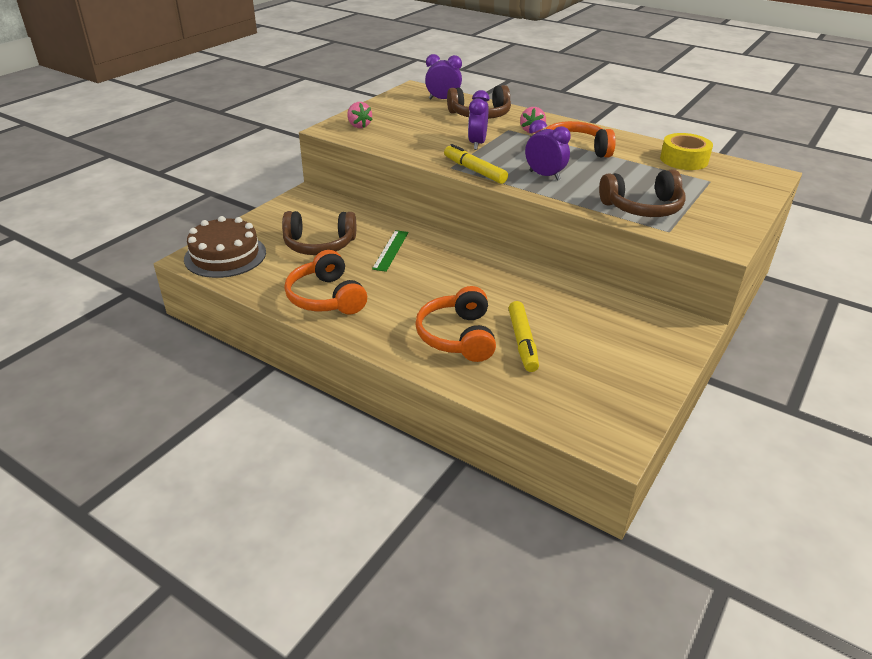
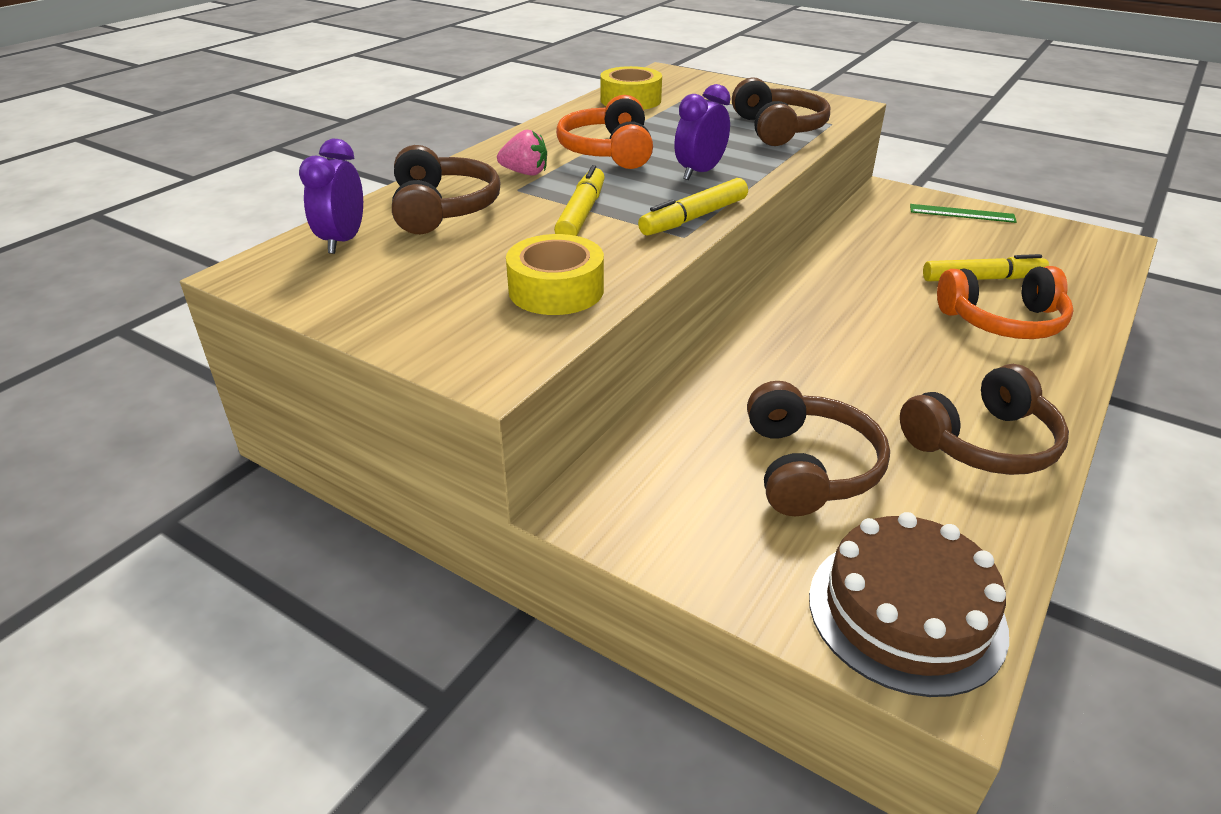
camera: 90 degrees left, 0 degrees up
orange headphones [284,250,367,315] -> brown headphones [900,364,1069,475]
pink strawberry [347,102,373,128] -> none
green ruler [372,230,408,272] -> green ruler moved to [910,204,1017,223]
purple clock [468,90,490,150] -> yellow marker [554,165,605,236]
none -> yellow tape [506,234,604,315]

